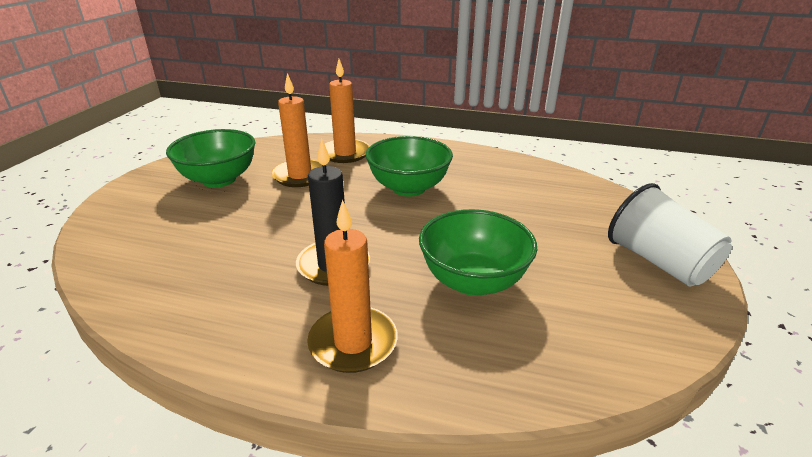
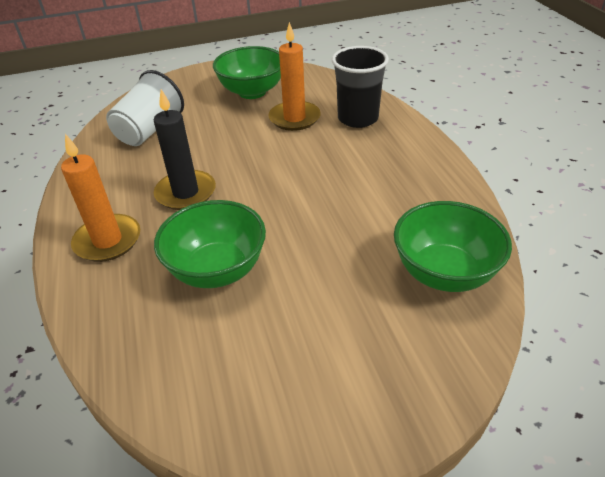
camera: 60 degrees right, 10 degrees up
orange candle [325,59,370,163] -> black cup [332,46,389,128]
green bowl [365,136,453,197] -> green bowl moved to [394,201,512,292]
white cup [608,183,732,286] -> white cup moved to [106,70,184,146]

